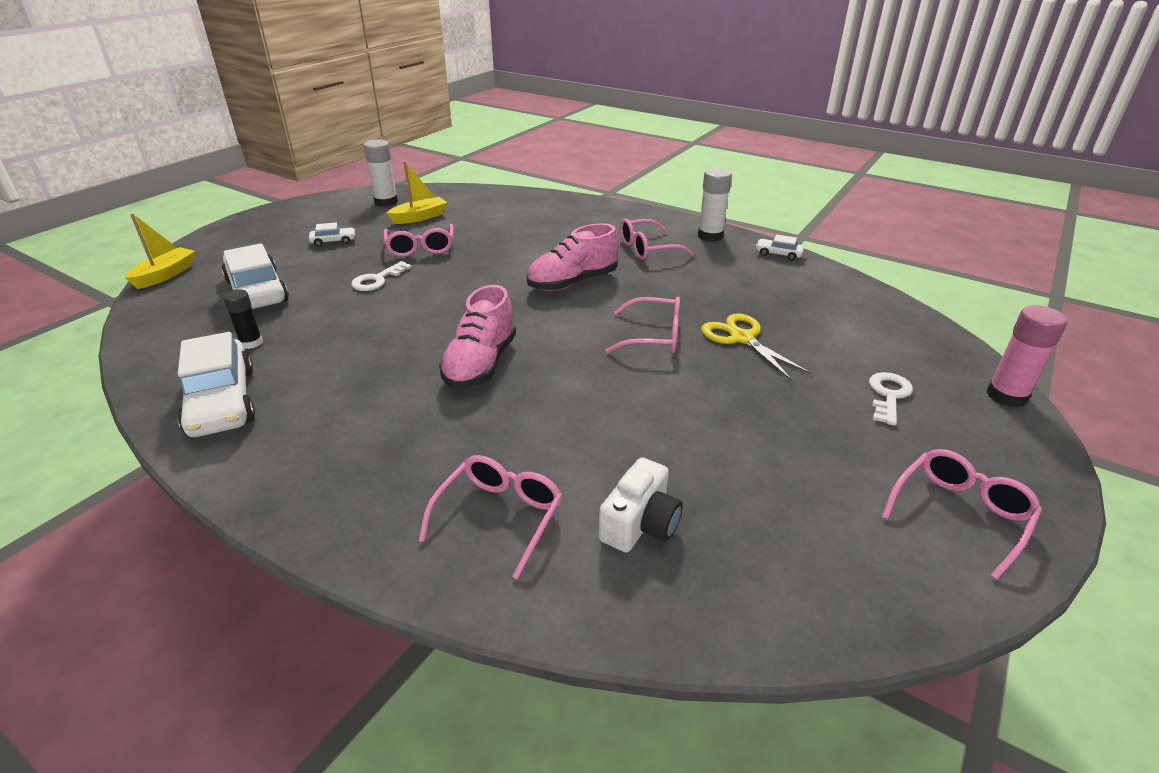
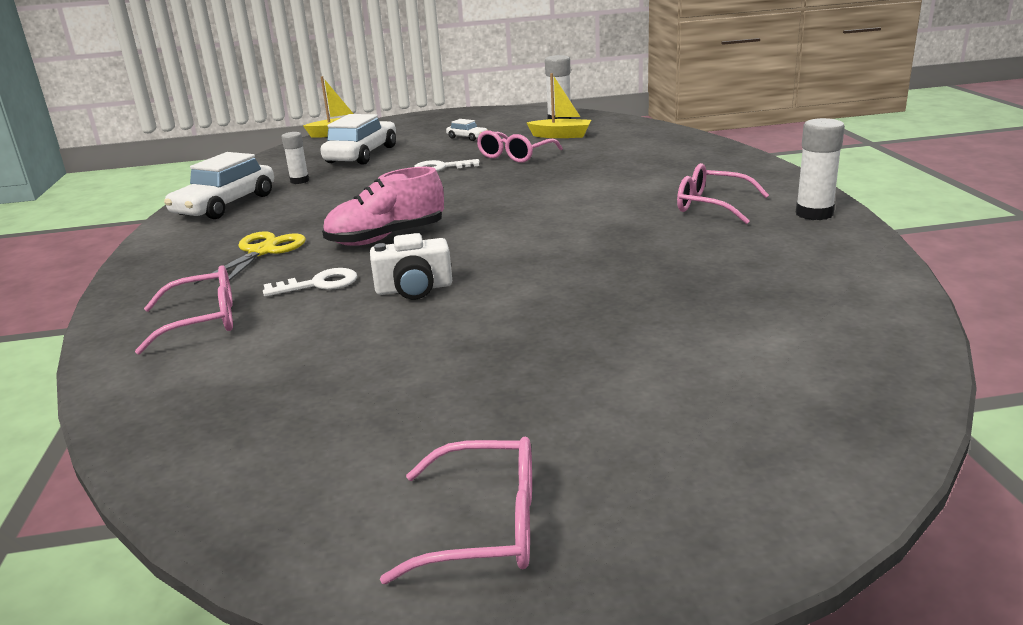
camera: 50 degrees right, 10 degrees down
black glue stick [223,289,263,349] -> white glue stick [282,132,309,184]
pink shoe [527,223,619,291] -> none
white camera [599,457,683,553] -> white camera moved to [370,233,452,299]
pink glasses [605,297,680,353] -> none
yellow scissors [701,314,811,380] -> yellow scissors moved to [194,231,306,285]
white car [756,235,804,261] -> none
white key [869,372,913,426] -> white key moved to [263,268,357,297]
pink glue stick [986,305,1068,408] -> none

